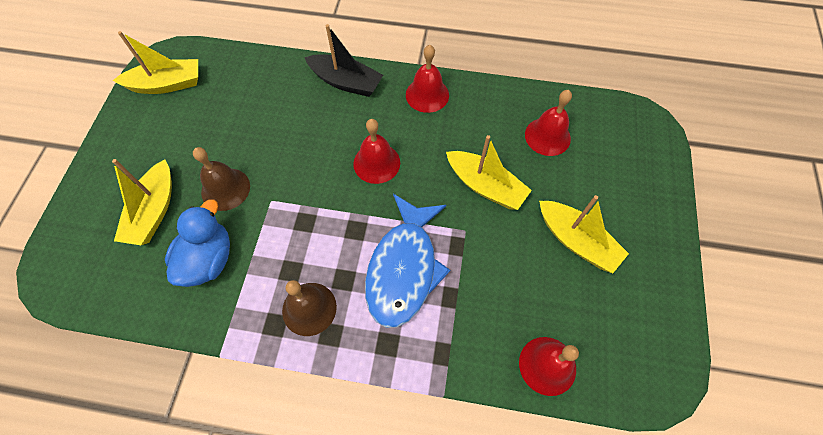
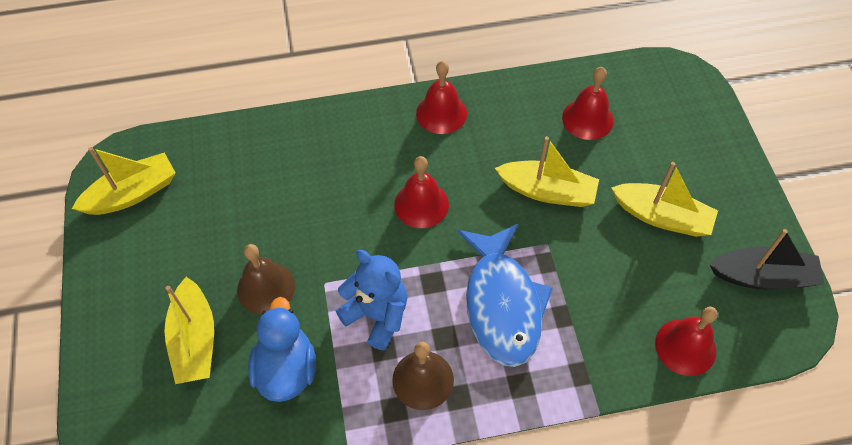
camera: 20 degrees left, 5 degrees down
black boat [304,24,383,97] -> black boat moved to [710,229,824,289]
none -> blue teddy bear [336,250,407,351]

